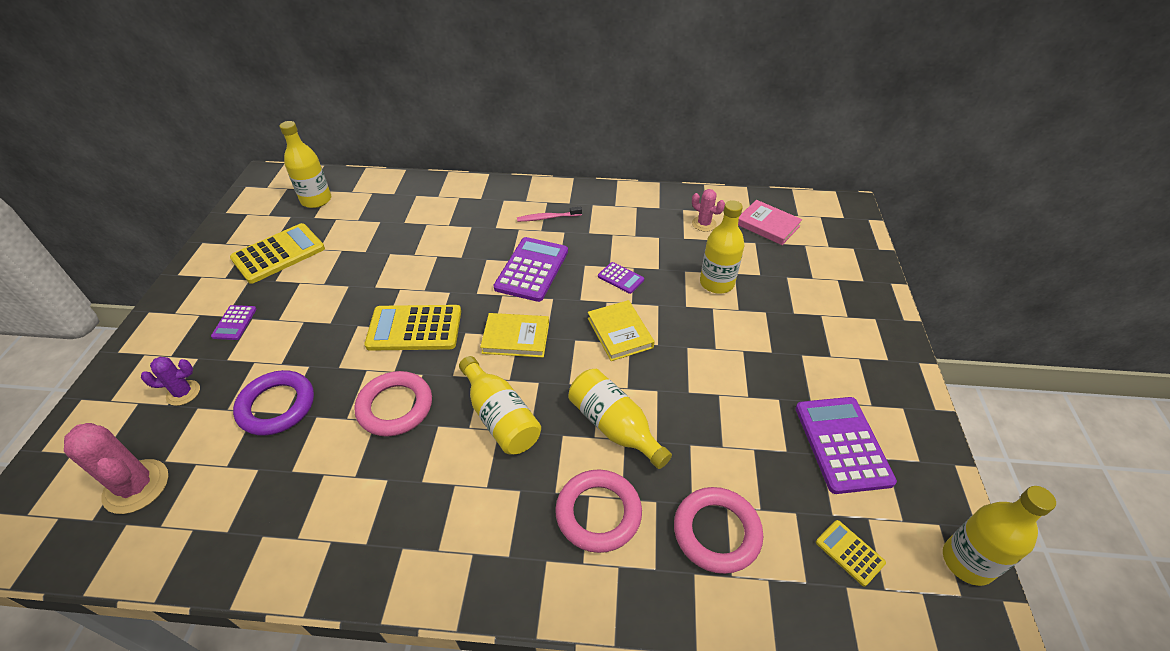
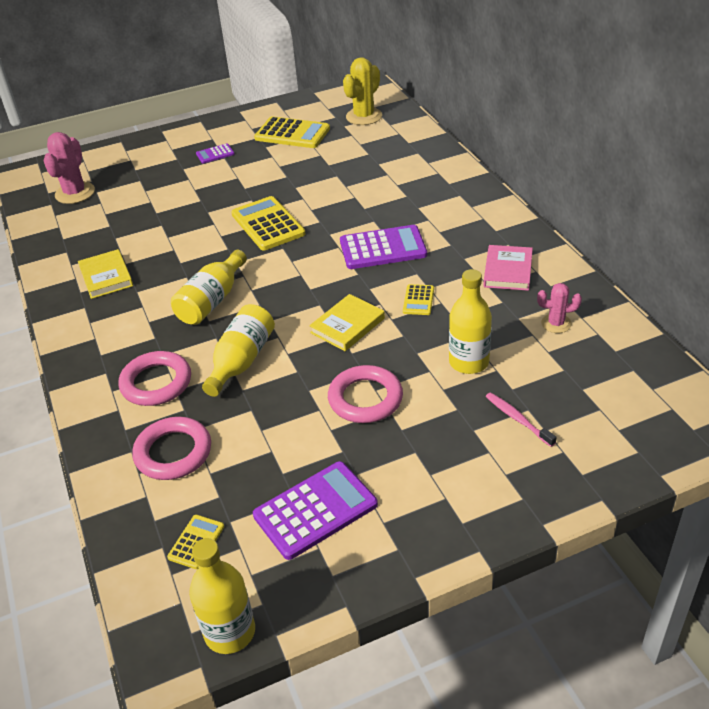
camera: 65 degrees right, 5 degrees down
purple cactus [141,357,200,406] -> none
purple ring [233,370,314,436] -> none
yellow bottle [280,121,331,208] -> yellow cactus [343,57,382,125]
pink ring [354,371,432,437] -> pink ring moved to [328,365,403,423]
yellow book [480,313,549,358] -> yellow book moved to [78,249,133,299]
pink toothbrush [517,207,582,222] -> pink toothbrush moved to [486,392,557,447]
purple calculator [598,262,644,294] -> yellow calculator [403,284,434,315]
pink cactus [692,189,725,232] -> pink cactus turned 75 degrees clockwise [537,283,582,333]
pink book [738,200,802,245] -> pink book moved to [483,245,533,291]

